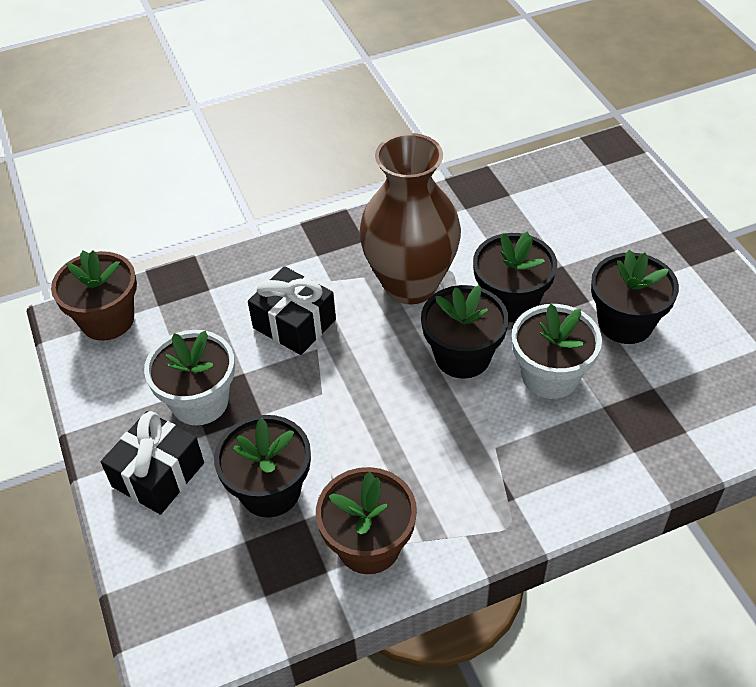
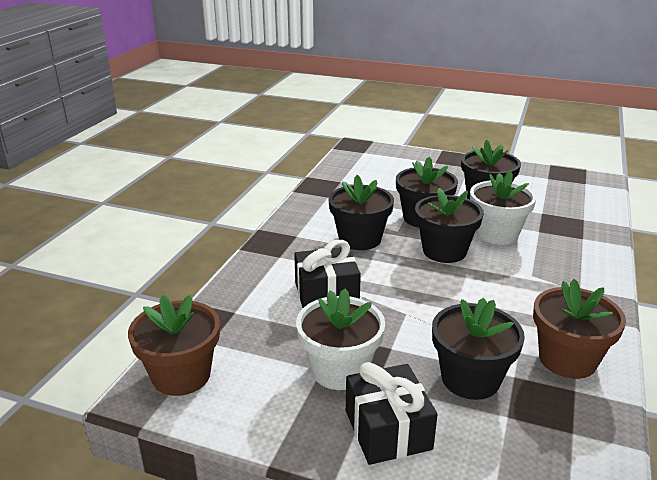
camera: 50 degrees left, 20 degrees down
brown vase [359,133,461,304] -> black flower pot [328,175,394,250]

